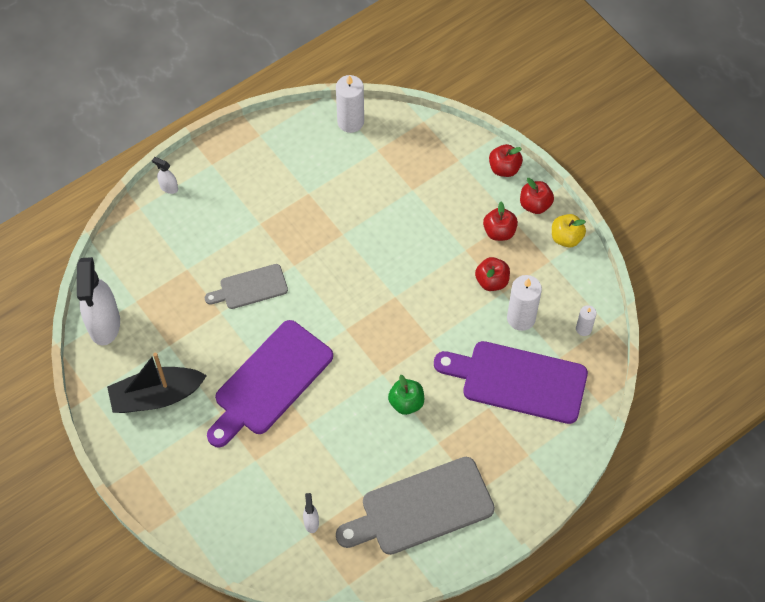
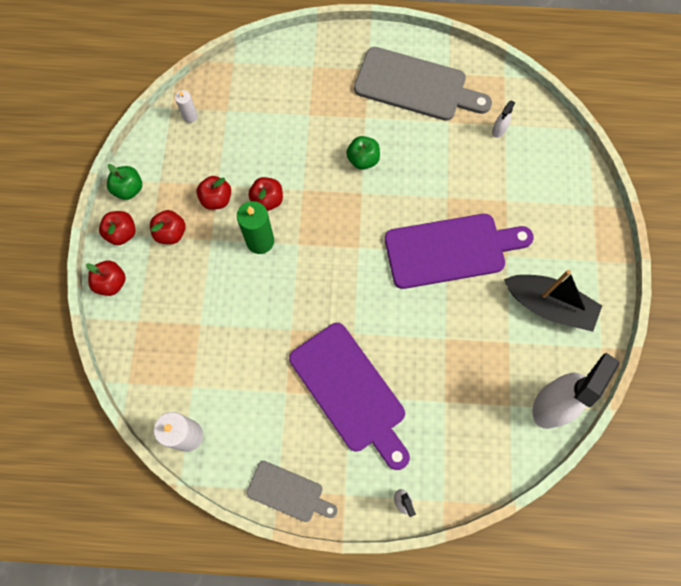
camera: 140 degrees left, 10 degrees up
grey cutting board [205,264,288,309] -> grey cutting board moved to [246,461,338,522]
purple cutting board [434,341,588,424] -> purple cutting board moved to [289,323,410,470]
white candle [507,275,542,331] -> none
yellow apple [552,214,586,248] -> green apple [107,164,142,200]
none -> green candle [237,201,274,254]
none -> red apple [248,177,283,211]

